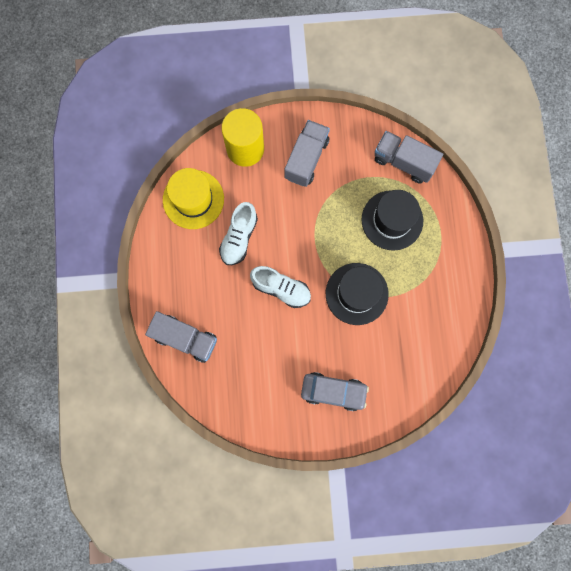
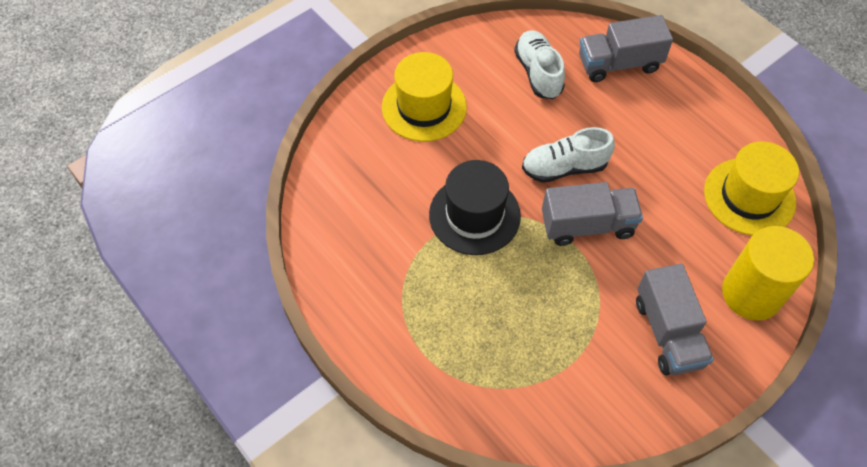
camera: 145 degrees right, 20 degrees down
white shoe [219,202,258,265] -> white shoe moved to [514,30,565,99]
grey car [301,372,369,411] -> yellow hat [382,52,467,142]
black hat [362,190,423,251] -> none
grey truck [375,131,443,184] -> grey truck moved to [542,182,643,246]

